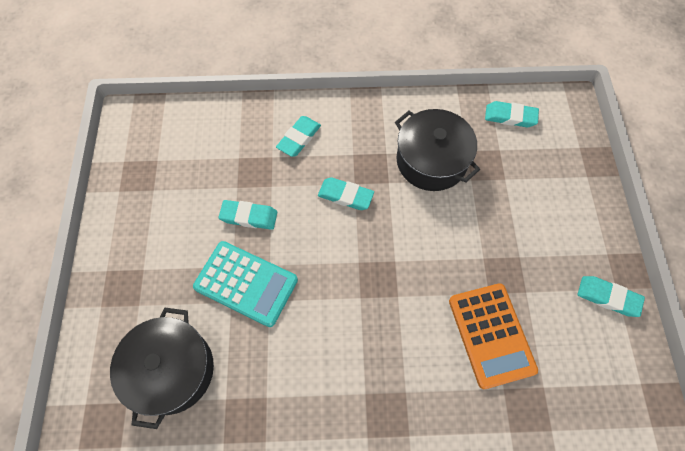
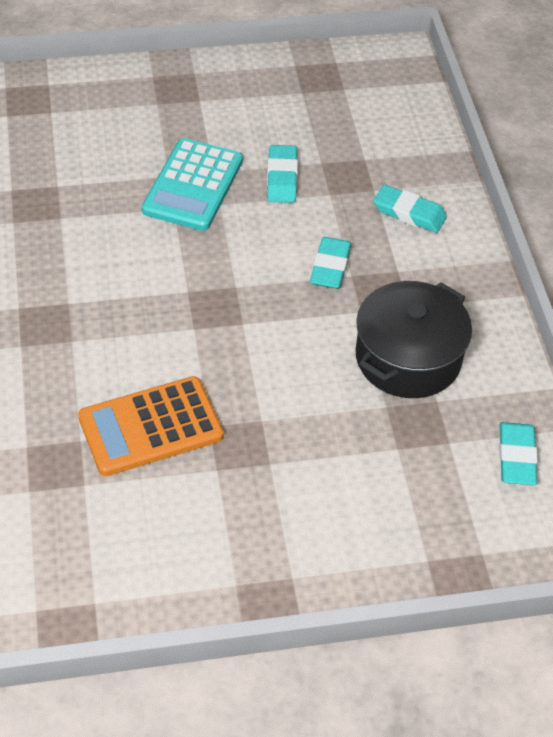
camera: 80 degrees right, 15 degrees down
black pot [110,308,214,429] -> none
turquoise eraser [578,276,645,317] -> none

